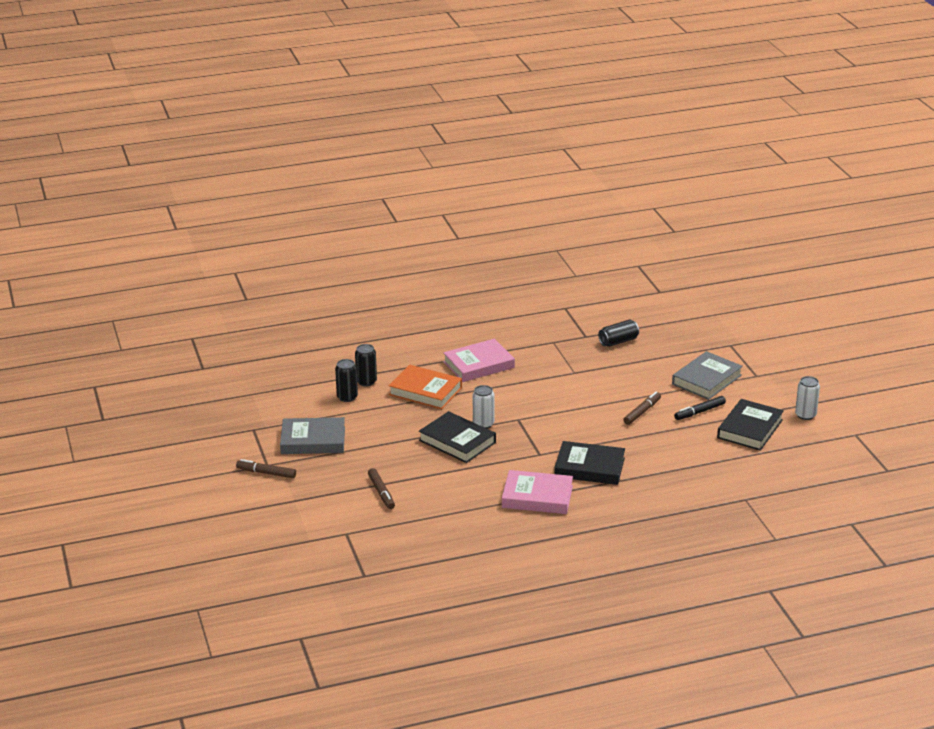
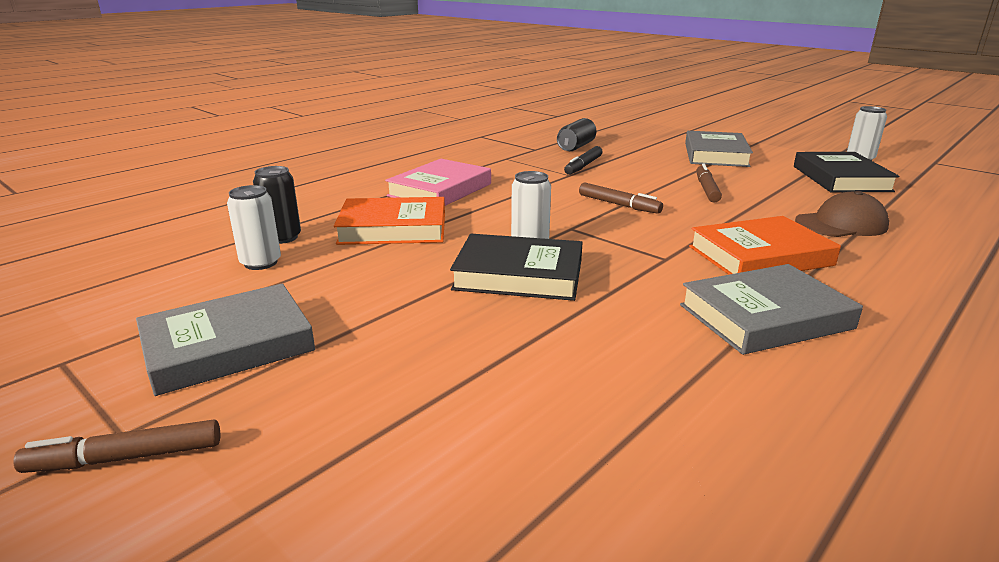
camera: 30 degrees left, 5 degrees down
black can [335,359,358,402] -> white can [227,185,281,270]
brown marker [368,468,395,509] -> brown marker moved to [579,183,663,214]
pink book [502,470,573,514] -> grey book [680,264,863,355]
black book [554,441,625,485] -> orange book [689,216,841,275]
black marker [674,396,726,420] -> black marker moved to [564,146,602,175]
none -> brown cap [795,191,889,237]

